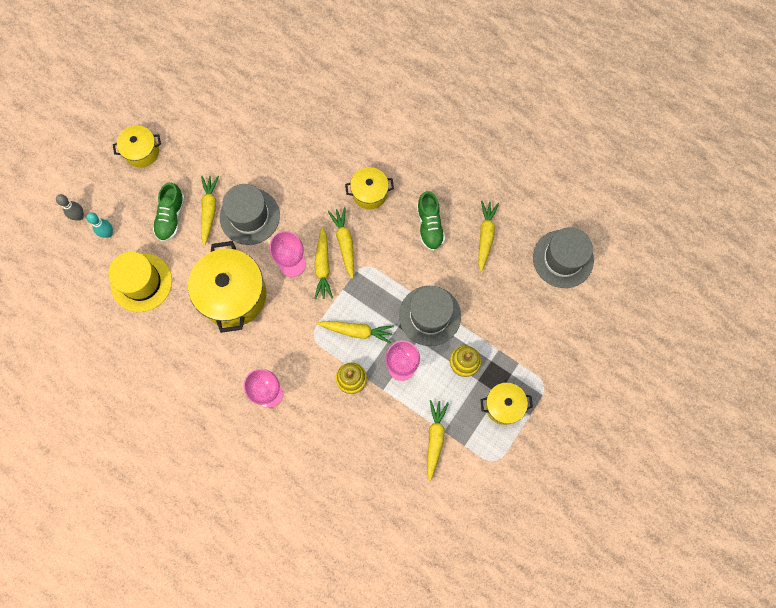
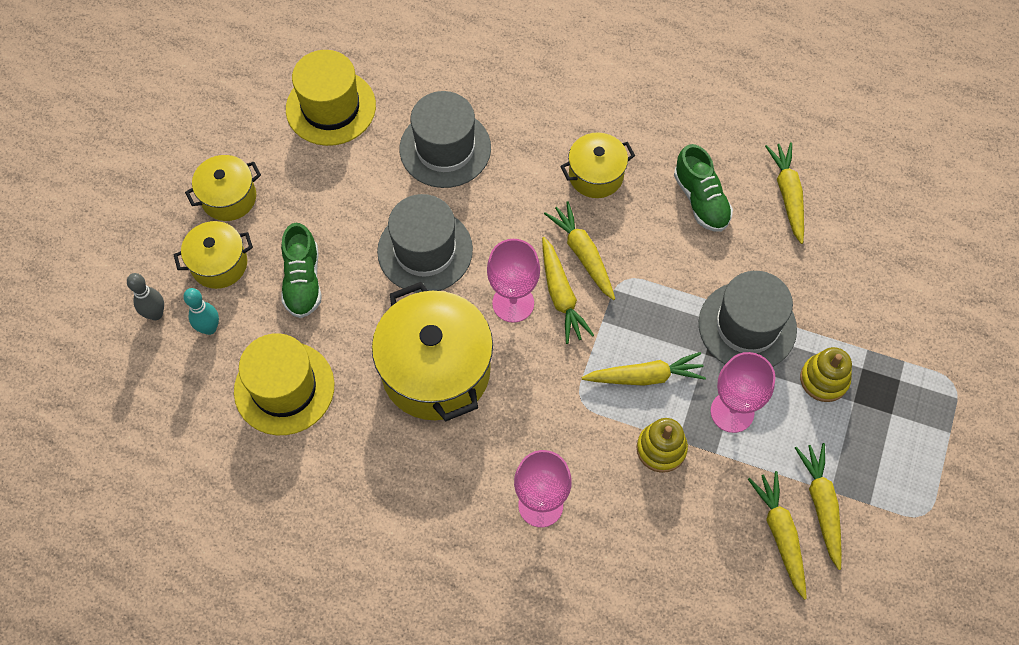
camera: 15 degrees left, 10 degrees down
yellow carrot [201,176,219,246] -> yellow carrot moved to [748,471,807,600]
yellow pot [480,383,533,425] -> yellow pot moved to [174,221,253,289]
grey hat [533,227,594,288] -> grey hat moved to [400,91,491,188]
none -> yellow hat [286,50,376,146]

